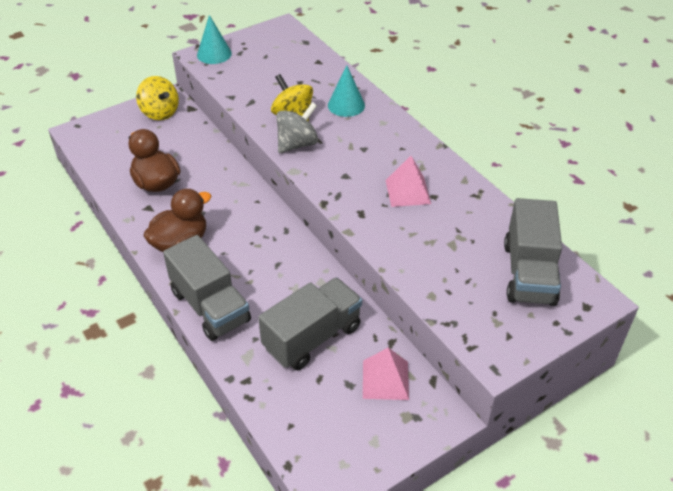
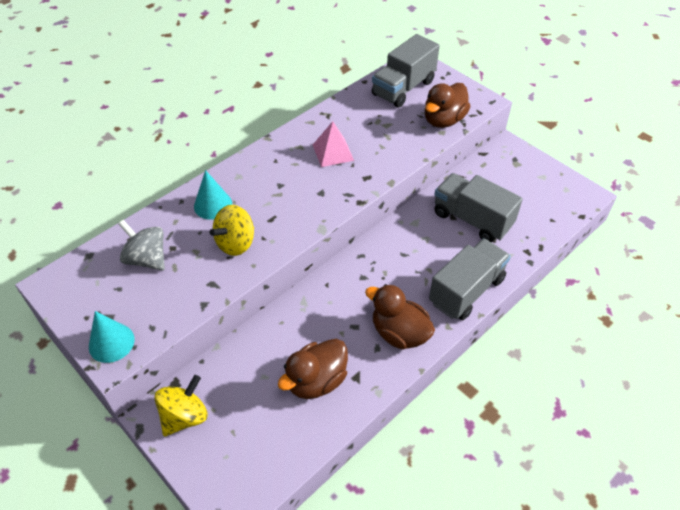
camera: 100 degrees left, 5 degrees up
grey spinning top [276,102,318,153] -> grey spinning top moved to [118,220,165,271]
pink pyramid [363,348,409,400] -> none
grey truck [504,198,562,306] -> grey truck turned 135 degrees clockwise [372,34,440,108]
none -> brown duck [425,83,471,128]

